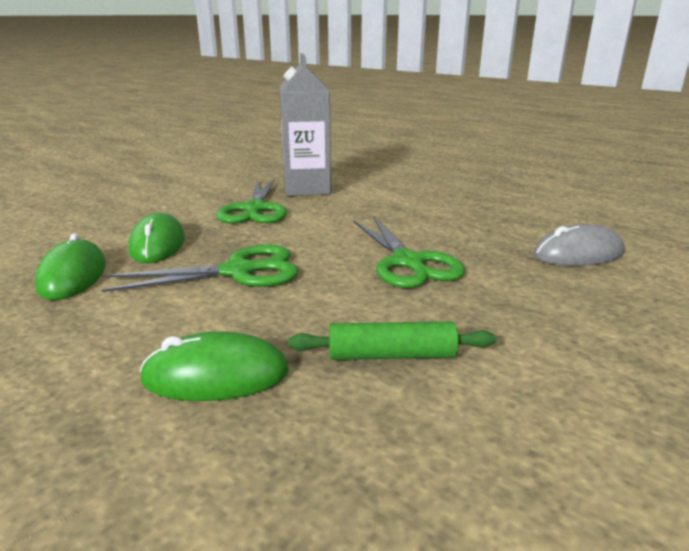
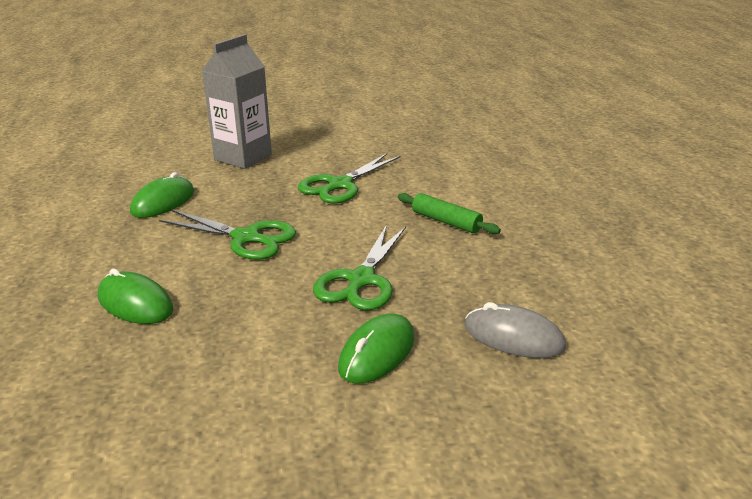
camera: 40 degrees right, 5 degrees up
green mouse [128,213,185,263] -> green mouse moved to [338,313,415,384]
grey carton [280,53,331,196] -> grey carton moved to [202,34,272,169]
green rolling pin [288,321,496,360] -> green rolling pin moved to [398,193,501,234]

